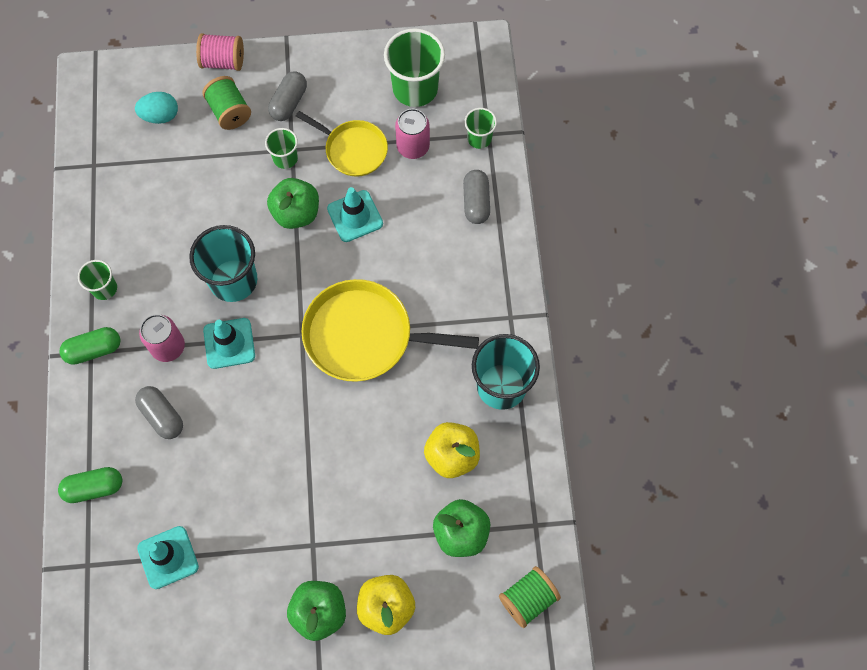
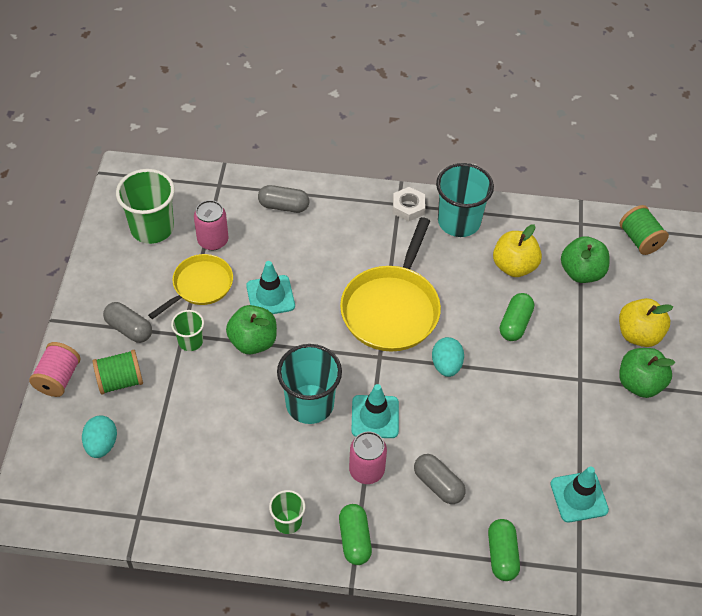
camera: 80 degrees left, 15 degrees down
grey capsule [135,386,183,439] -> grey capsule turned 75 degrees clockwise [414,454,465,504]
green cup [465,108,497,149] -> none
none -> white nut [393,187,425,222]
none -> turquoise egg [432,337,464,377]
none -> green capsule [500,293,534,341]

